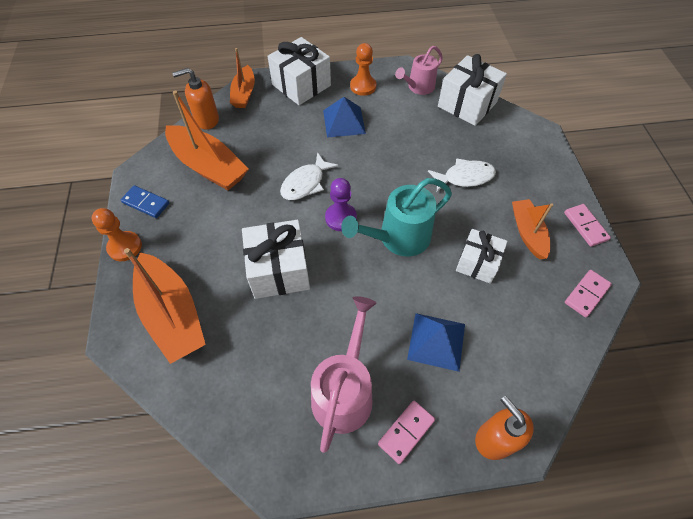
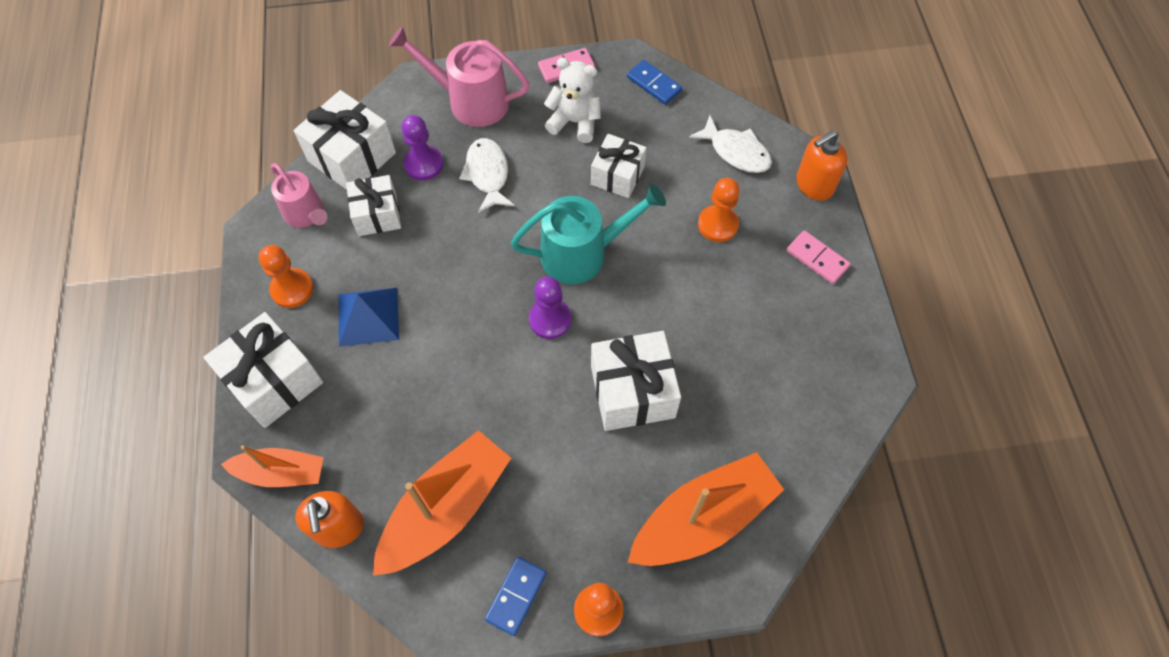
camera: 90 degrees left, 5 degrees up
white fish [280,152,338,200] -> white fish moved to [689,115,772,173]
pink watering can [311,296,377,453] -> pink watering can moved to [389,26,530,127]
turquoise watering can [341,178,452,256] -> turquoise watering can turned 75 degrees counterclockwise [511,184,666,284]
blue pyramid [407,313,465,372] -> orange pawn [698,178,740,242]
orange boat [512,199,553,259] -> white teddy bear [544,58,601,143]
pink domino [565,270,612,318] -> blue domino [627,60,682,105]
none -> white gift [346,175,401,236]
none -> purple pawn [401,115,443,181]

